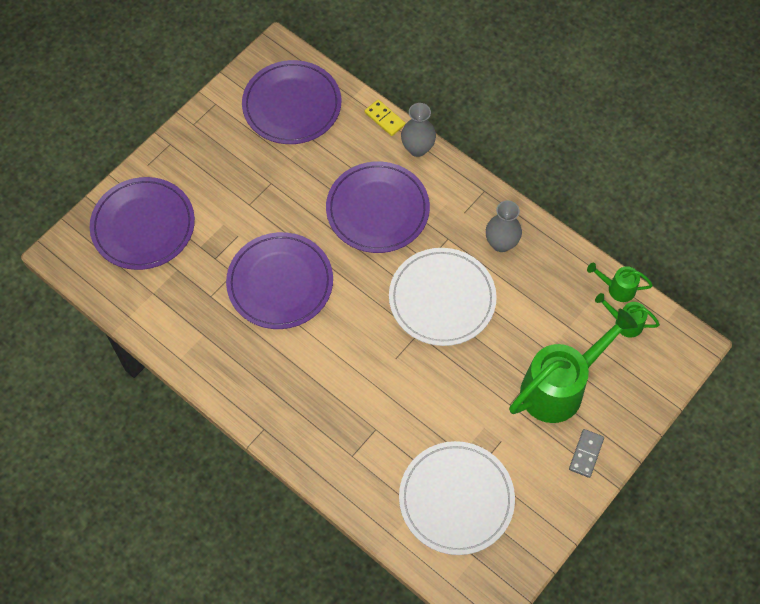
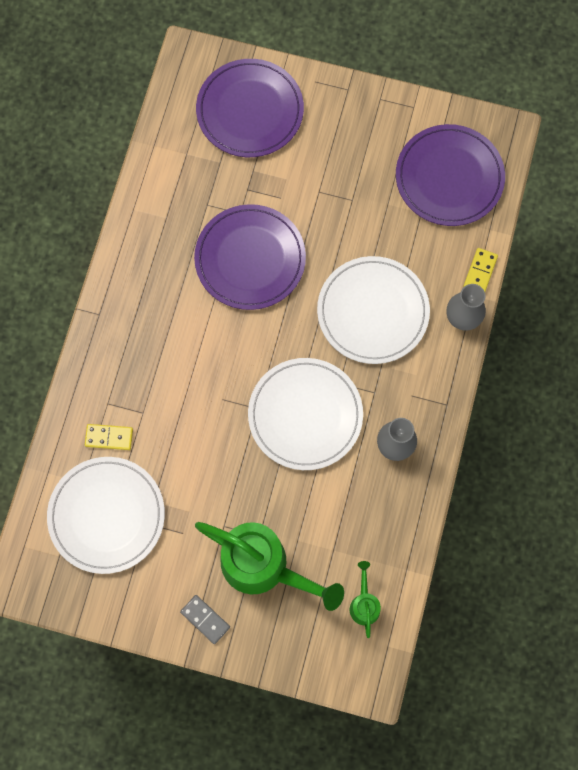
camera: 65 degrees right, 10 degrees up
purple plate [326,162,430,253] -> white plate [317,256,430,364]
grey domino [569,429,604,478] -> grey domino turned 45 degrees clockwise [180,595,230,644]
green watering can [587,263,653,302] -> none
none -> yellow domino [85,424,133,450]

